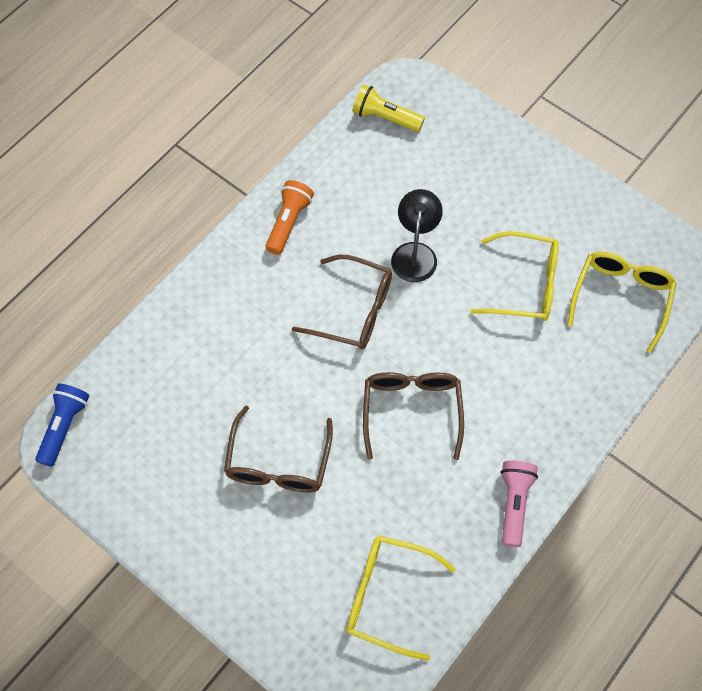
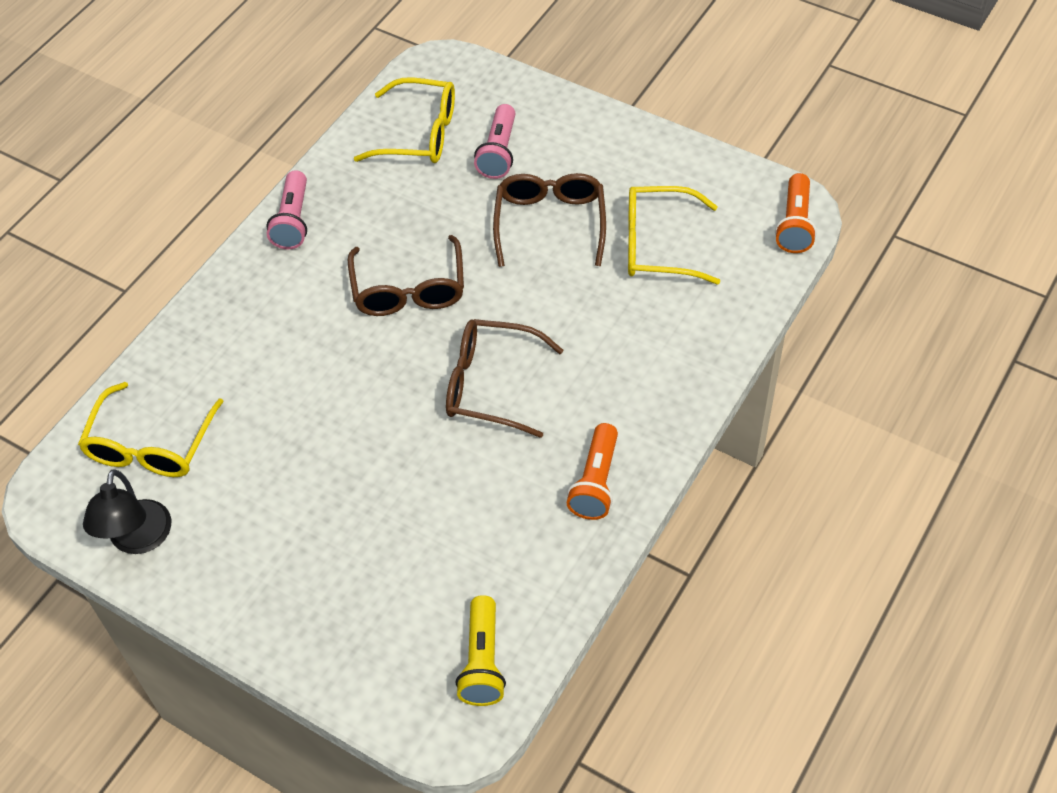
camera: 175 degrees right, 10 degrees down
blue flashlight [35,383,90,467] -> orange flashlight [775,173,817,253]
yellow flashlight [353,84,425,132] -> yellow flashlight turned 75 degrees clockwise [456,595,506,706]
black lamp [391,189,443,282] -> black lamp moved to [83,470,171,554]
yellow glasses [470,231,559,321] -> yellow glasses moved to [628,186,720,284]
none -> pink flashlight [474,104,516,179]

